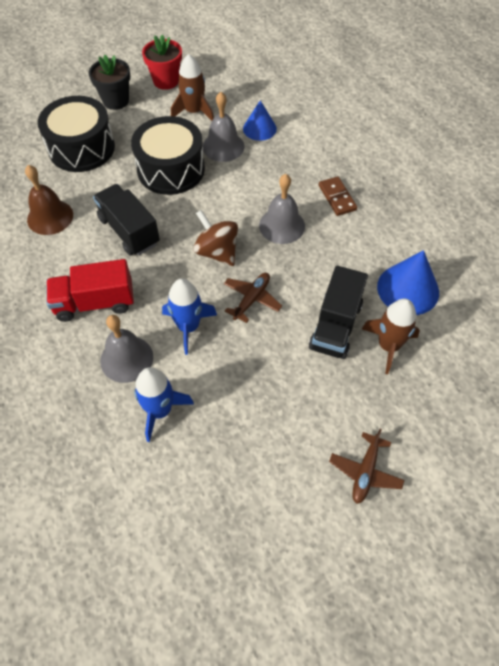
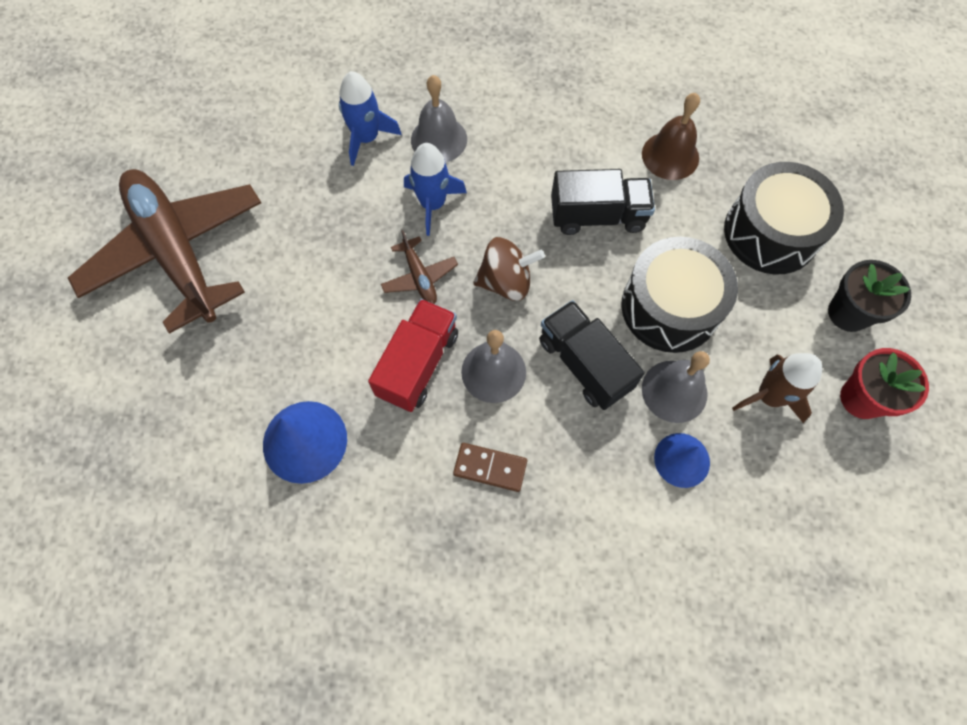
camera: 125 degrees right, 10 degrees up
red truck [46,259,134,322] -> red truck moved to [368,299,458,412]
black truck [309,266,368,359] -> black truck moved to [539,300,645,410]
brown plane [329,429,405,504] -> brown plane [68,169,261,334], size x2.49
brown rocket [362,299,420,374] -> none

